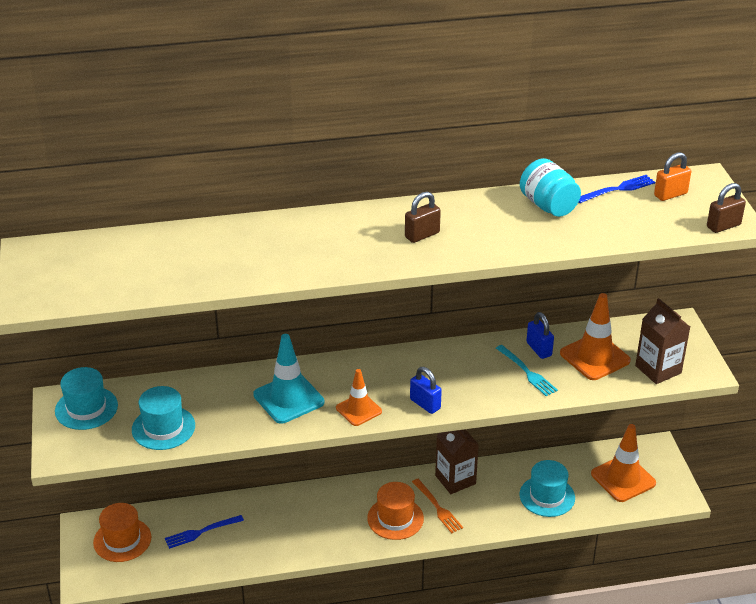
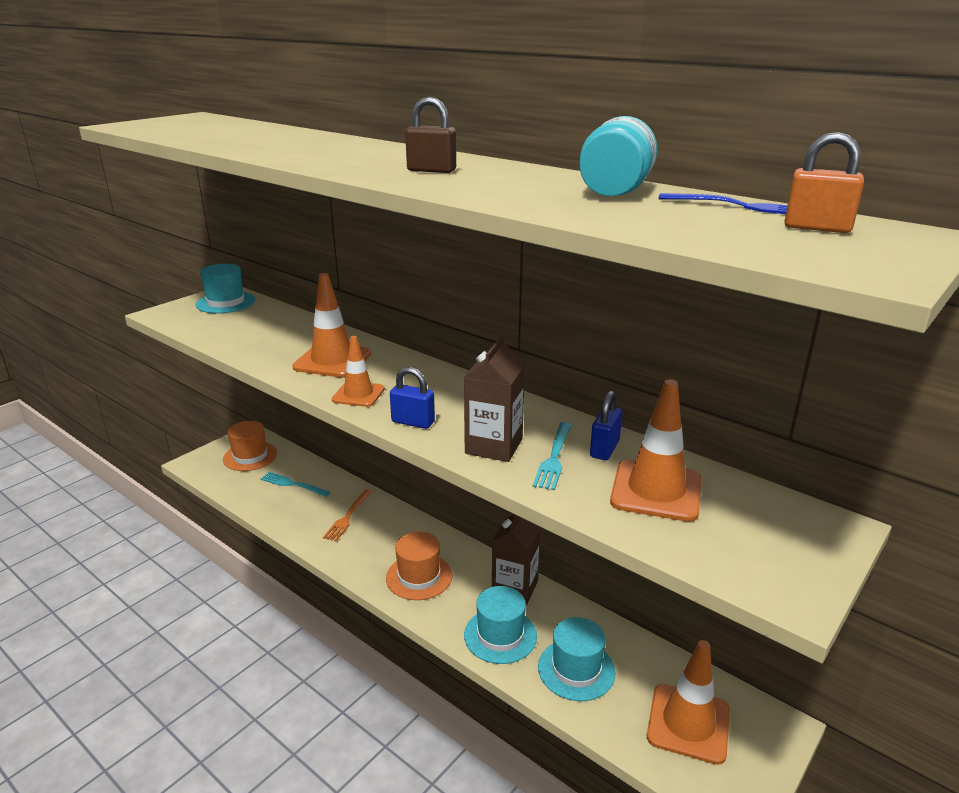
camera: 50 degrees right, 10 degrees down
turquoise hat [132,386,195,450] -> turquoise hat moved to [464,586,537,664]
blue fork [165,515,244,549] -> turquoise fork [260,472,330,497]
turquoise traffic cone [253,334,324,424] -> orange traffic cone [292,273,371,378]
blue padlock [410,367,442,414] -> blue padlock turned 75 degrees counterclockwise [390,367,435,429]
orange fork [412,479,463,533] -> orange fork moved to [323,489,372,541]
brown carton [635,298,690,384] -> brown carton moved to [463,335,525,462]
brown padlock [707,183,746,233] -> none

